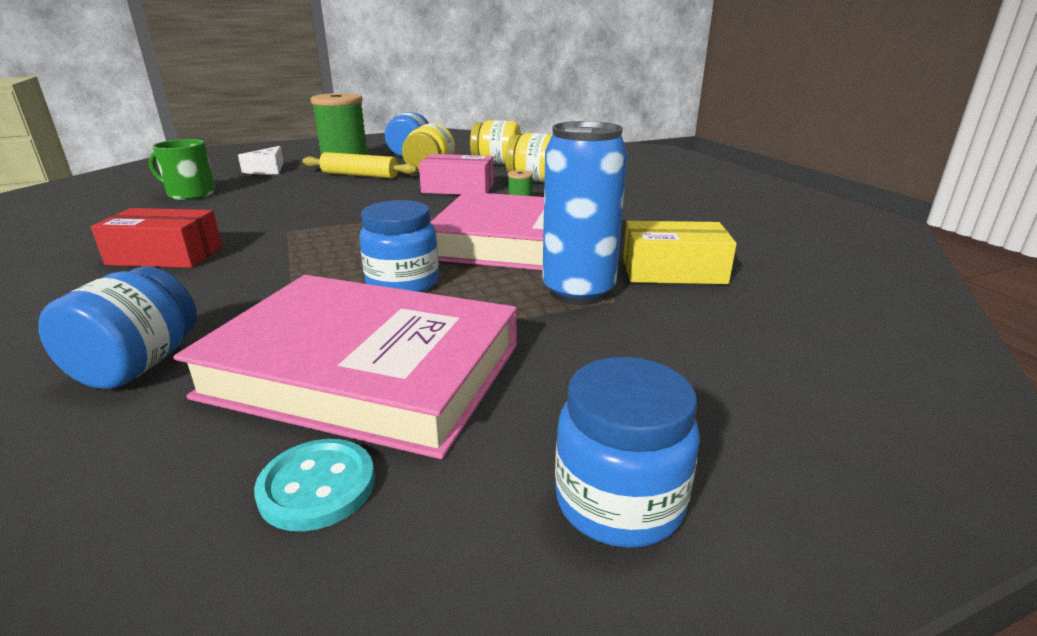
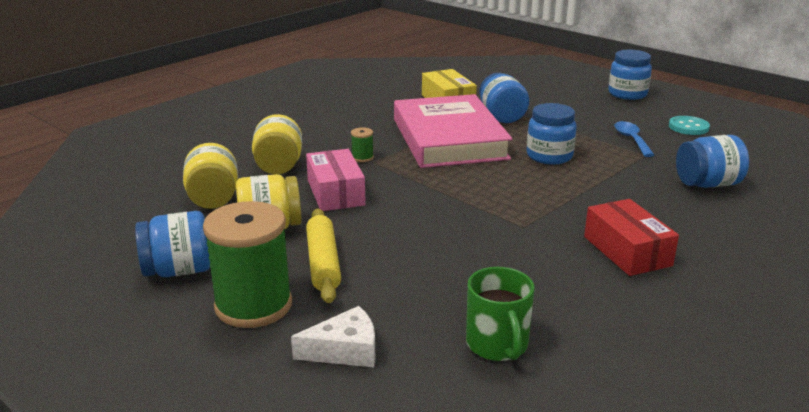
camera: 115 degrees left, 0 degrees up
pink book [174,275,517,459] -> blue spoon [614,121,654,157]
blue can [542,121,628,305] -> blue jar [479,73,529,123]

